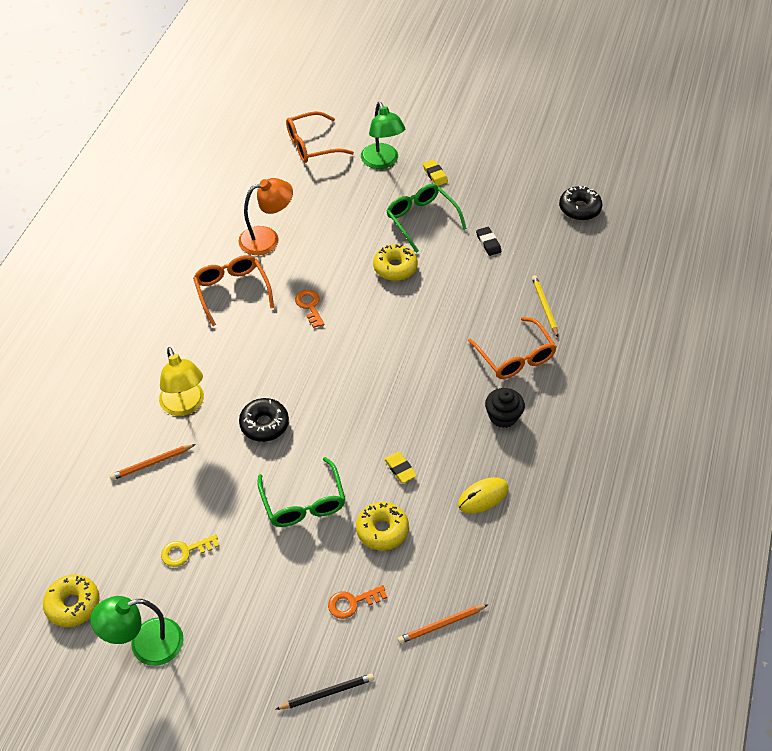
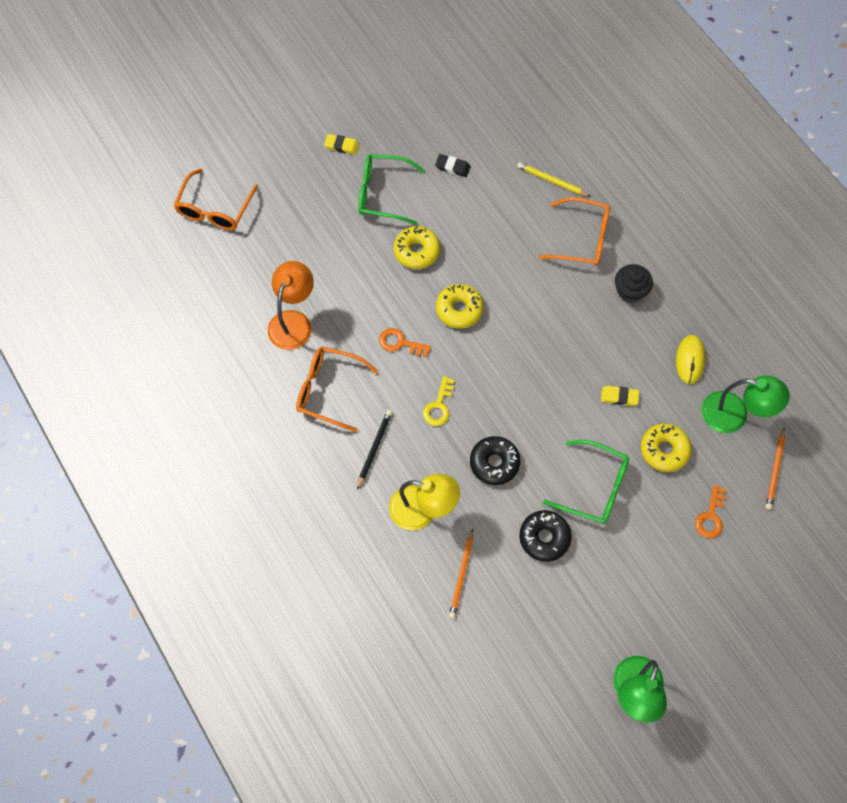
camera: 50 degrees left, 15 degrees up
yellow donut [43,575,100,627] -> yellow donut moved to [436,284,484,328]
yellow key [161,534,219,567] -> yellow key moved to [423,376,455,426]
black pencil [275,673,374,710] -> black pencil moved to [357,410,393,490]
green lamp [361,102,405,169] -> green lamp moved to [701,376,790,433]
black donut [559,186,602,221] -> black donut moved to [519,510,572,562]

